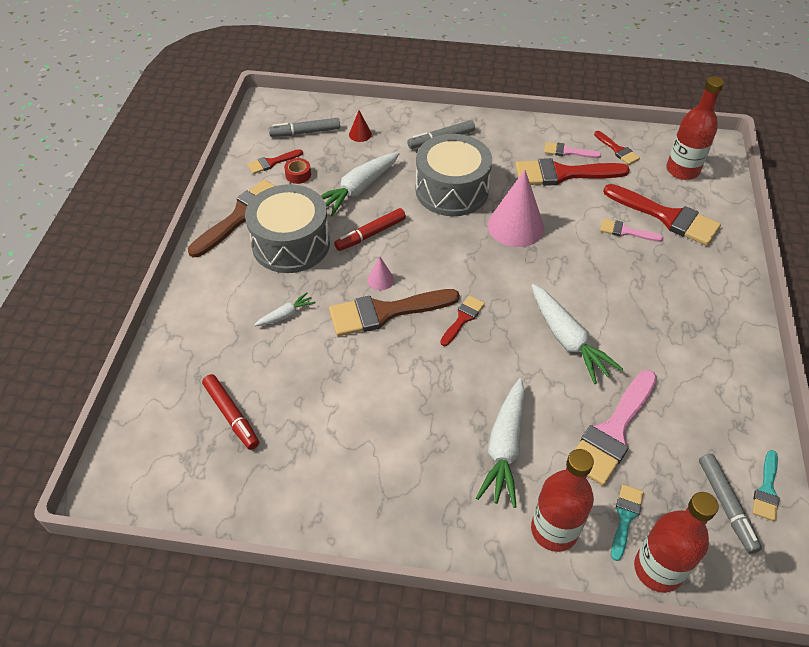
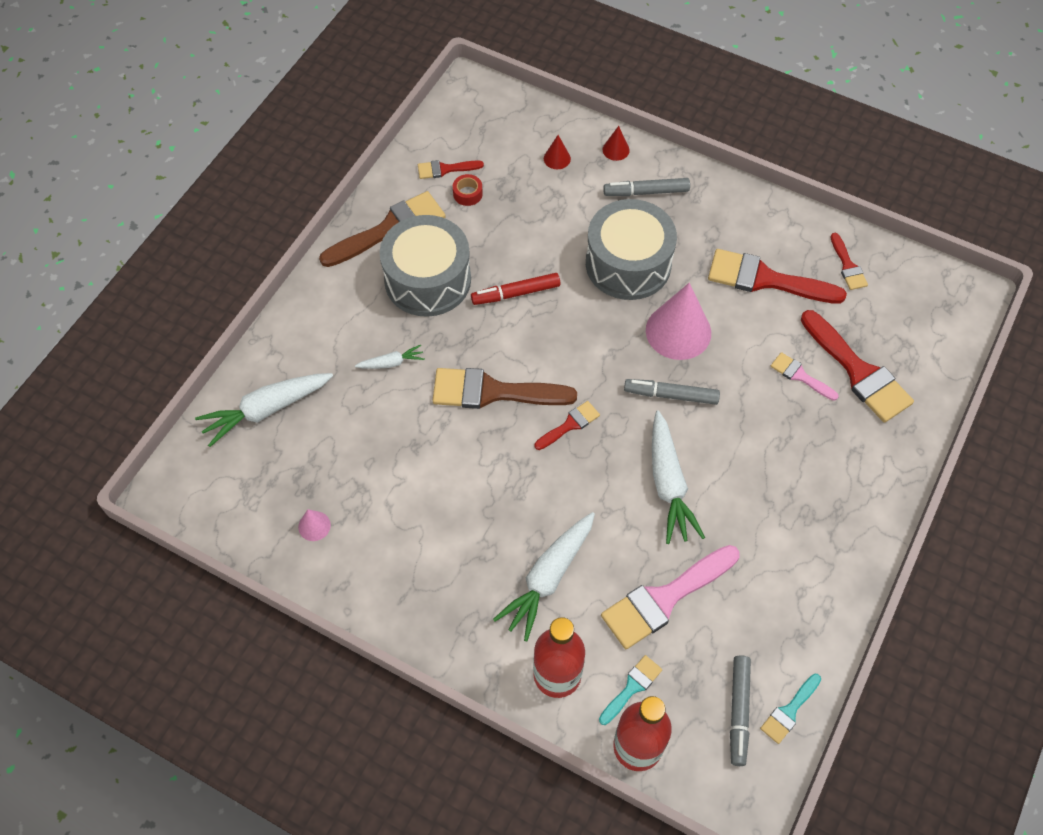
camera: 20 degrees right, 10 degrees up
red marker [202,374,259,450] -> none
grey marker [269,118,340,137] -> grey marker moved to [624,379,720,405]
white carrot [321,152,400,216] -> white carrot moved to [195,373,333,447]
pink cone [367,256,394,290] -> pink cone moved to [298,509,331,541]
pink brush [544,142,601,158] -> none
red bottle [666,76,724,180] -> none
none -> red cone [602,126,630,161]

